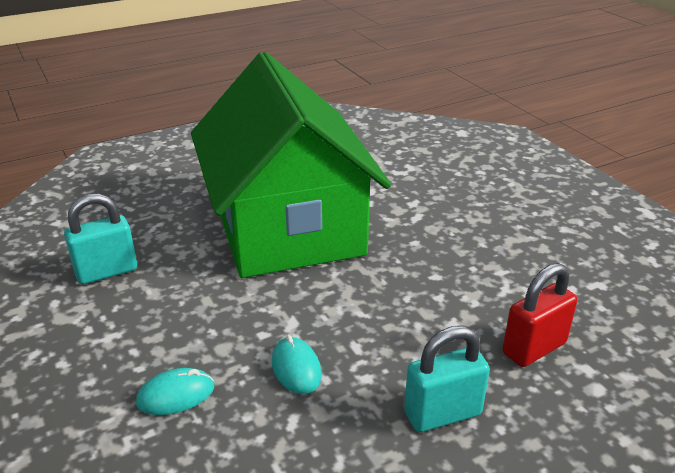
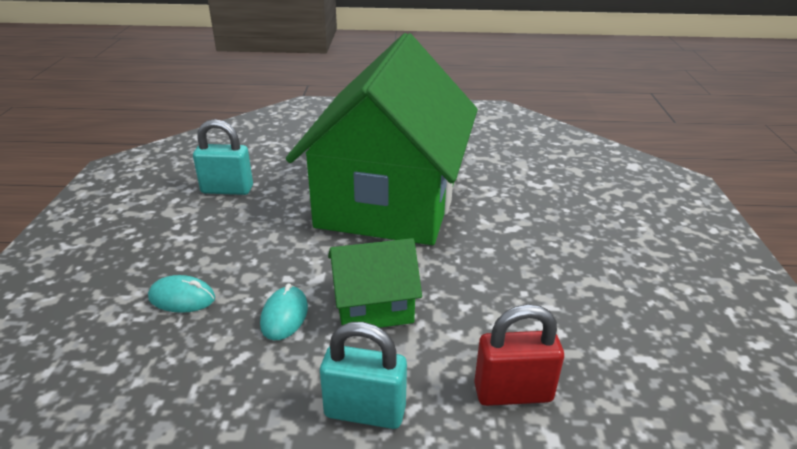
camera: 30 degrees right, 0 degrees up
none -> green house [328,238,422,328]

